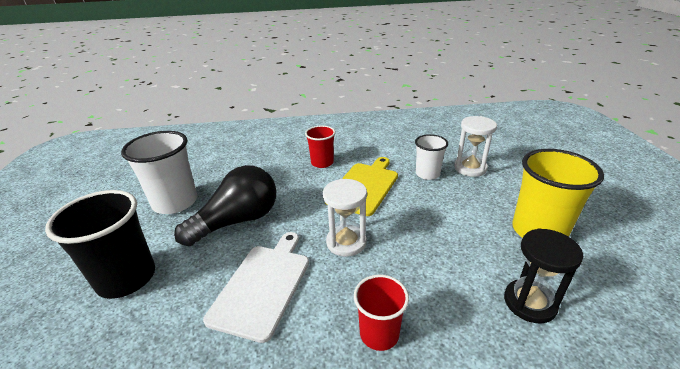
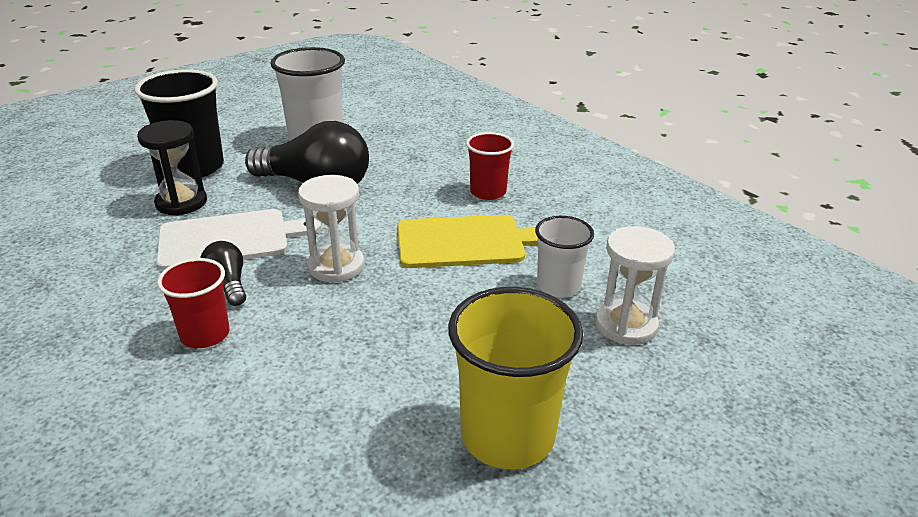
camera: 55 degrees right, 0 degrees up
black hourglass [504,228,583,324] -> black hourglass moved to [137,120,207,216]
none -> black light bulb [200,241,246,306]

